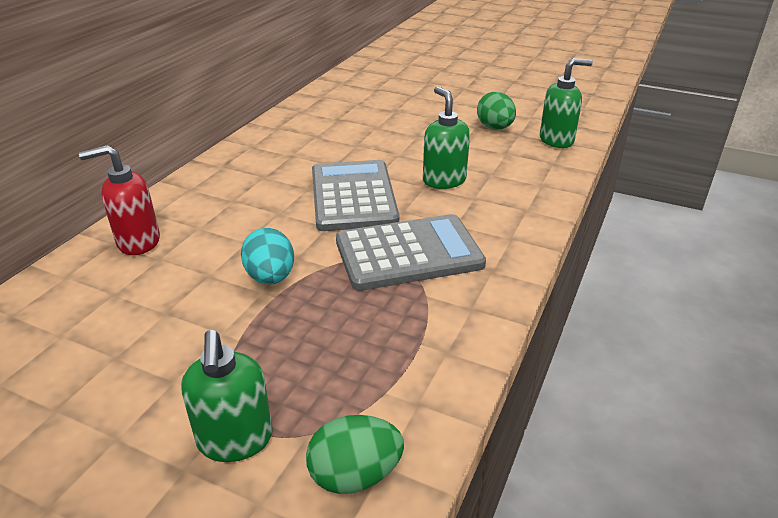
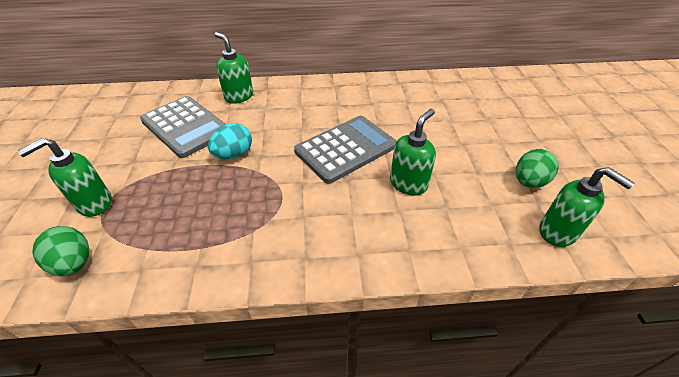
camera: 60 degrees right, 10 degrees up
red soap dispenser [79,145,160,255] -> green soap dispenser [215,32,253,104]
grey calculator [336,214,486,291] -> grey calculator moved to [140,96,226,158]

